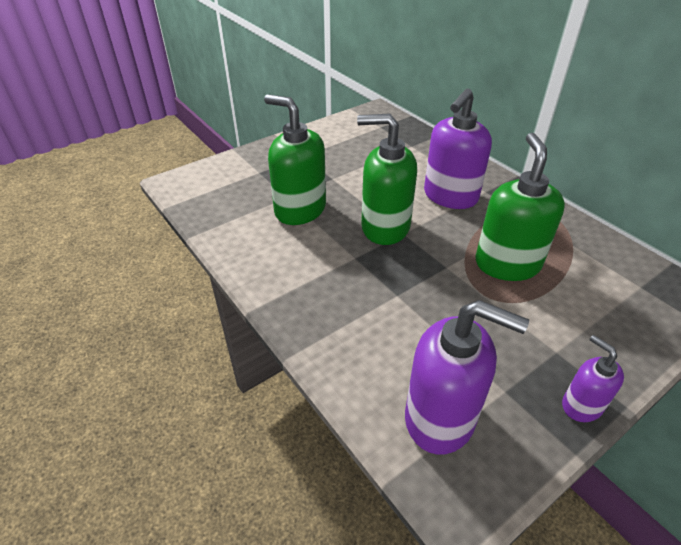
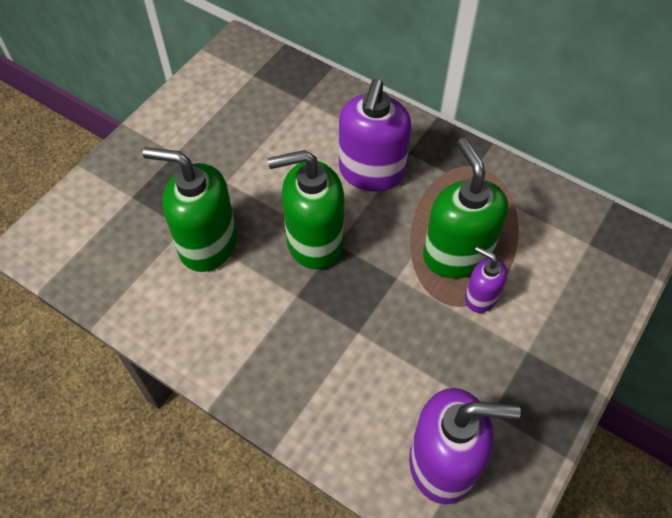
camera: 20 degrees left, 15 degrees up
purple soap dispenser [562,335,624,422] -> purple soap dispenser moved to [465,246,507,313]

